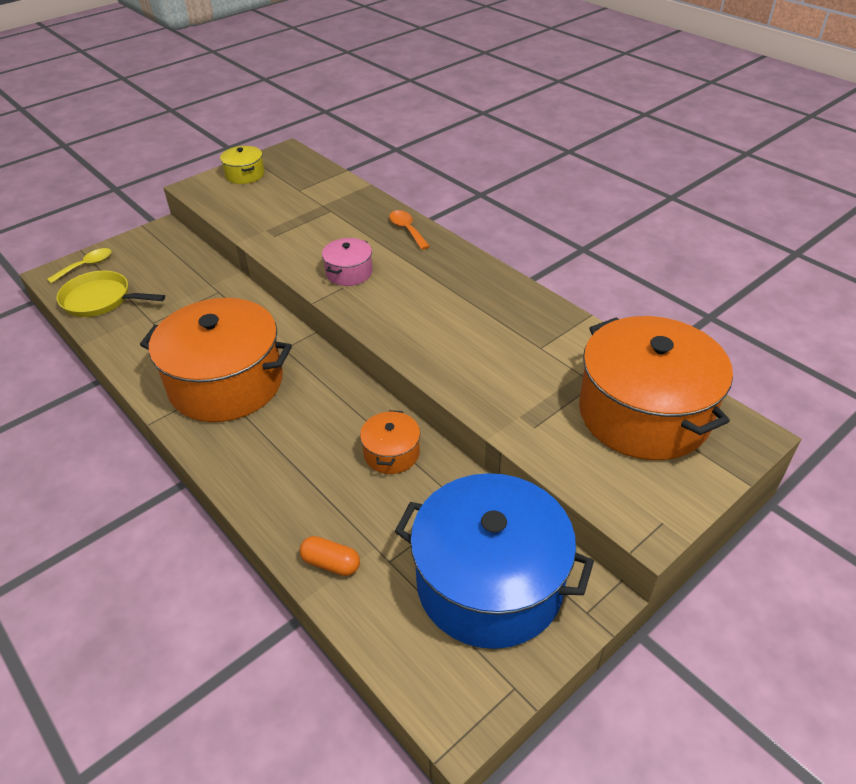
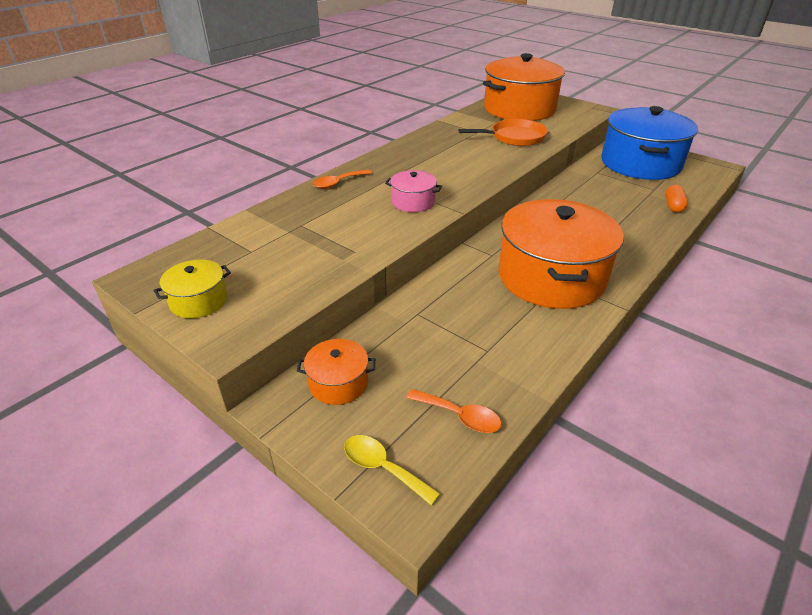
camera: 100 degrees left, 5 degrees down
yellow pan [57,271,165,317] -> orange spoon [406,389,502,433]
orange pot [360,410,420,474] -> orange pot moved to [297,339,375,405]
none -> orange pan [459,119,548,146]

